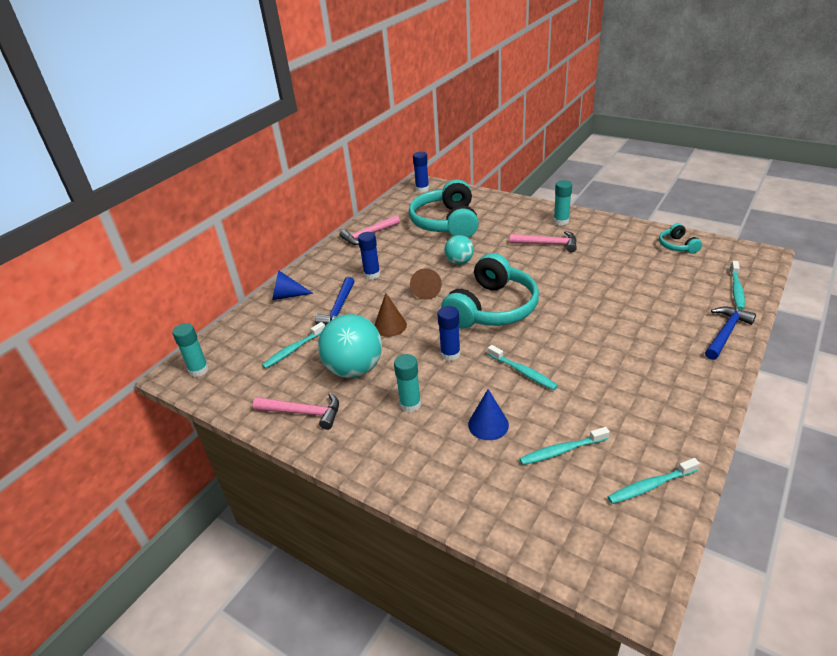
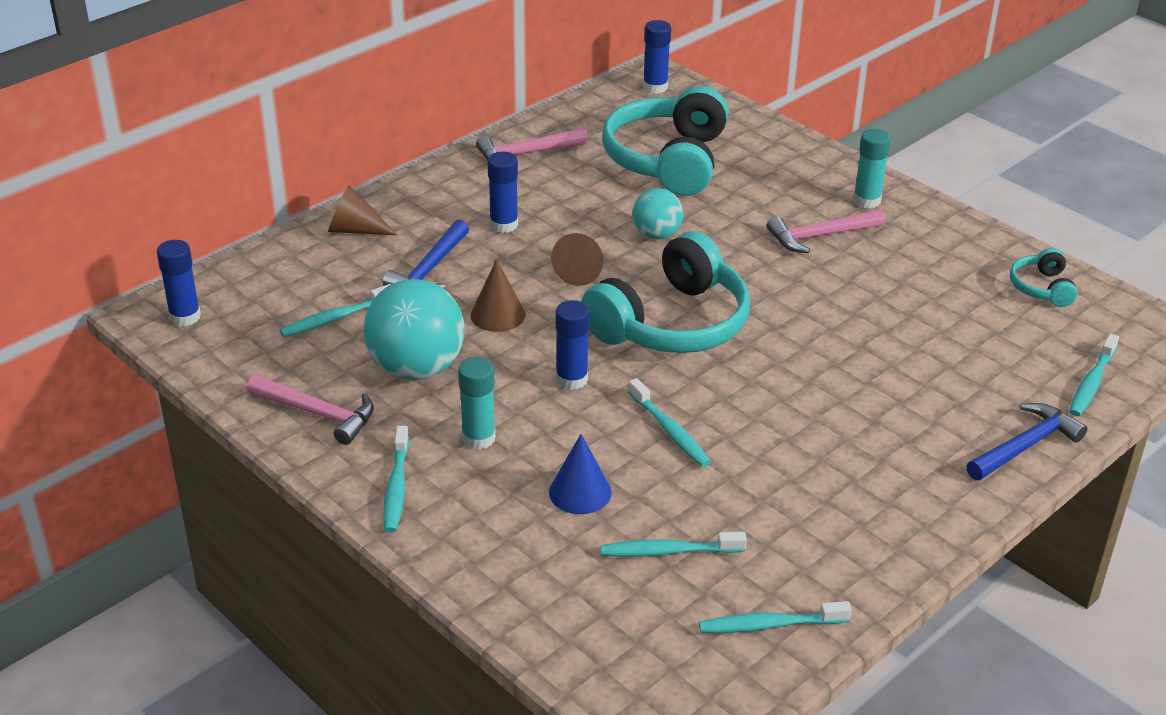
camera: 10 degrees right, 0 degrees up
turquoise glue stick [172,323,209,377] -> blue glue stick [157,240,201,326]
blue cone [272,270,313,300] -> brown cone [328,185,398,235]
pink hammer [510,231,577,252] -> pink hammer turned 135 degrees clockwise [767,209,886,253]
none -> turquoise toothbrush [383,426,409,532]

